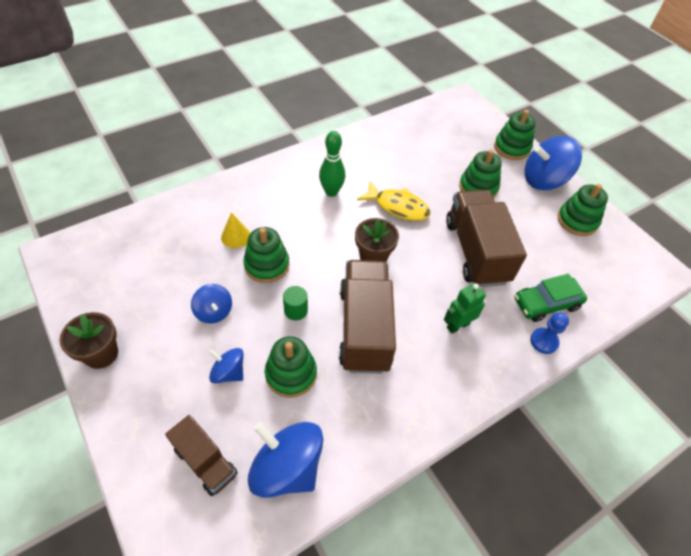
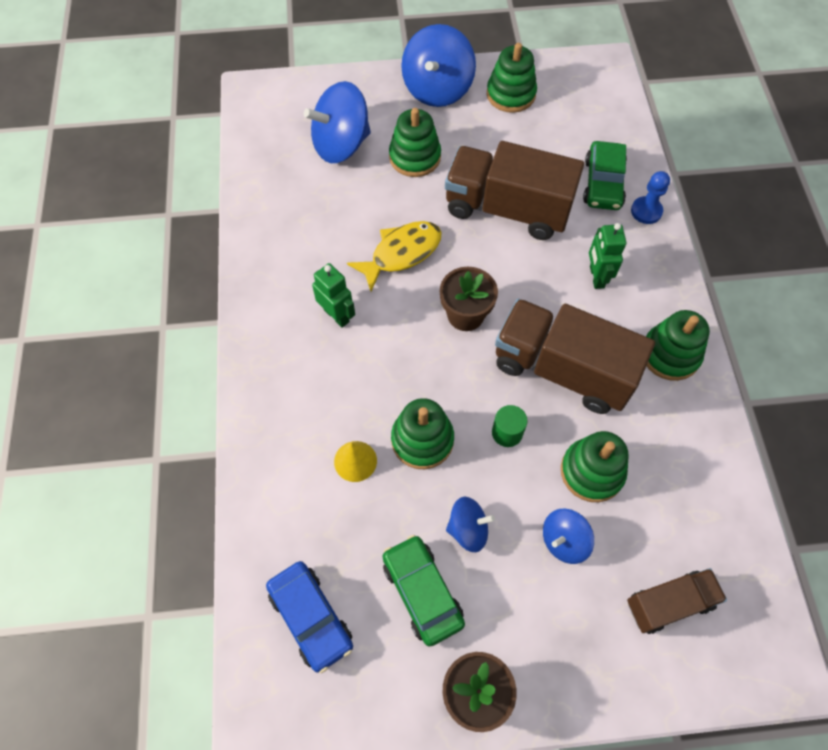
camera: 60 degrees left, 10 degrees up
blue spinning top [248,422,324,498] -> blue spinning top moved to [304,81,371,163]
green bowling pin [319,131,345,197] -> green robot [312,263,355,328]
green stacking toy [494,110,536,160] -> green stacking toy moved to [646,310,710,381]
none -> blue car [266,561,353,673]
none -> green car [382,535,465,647]

